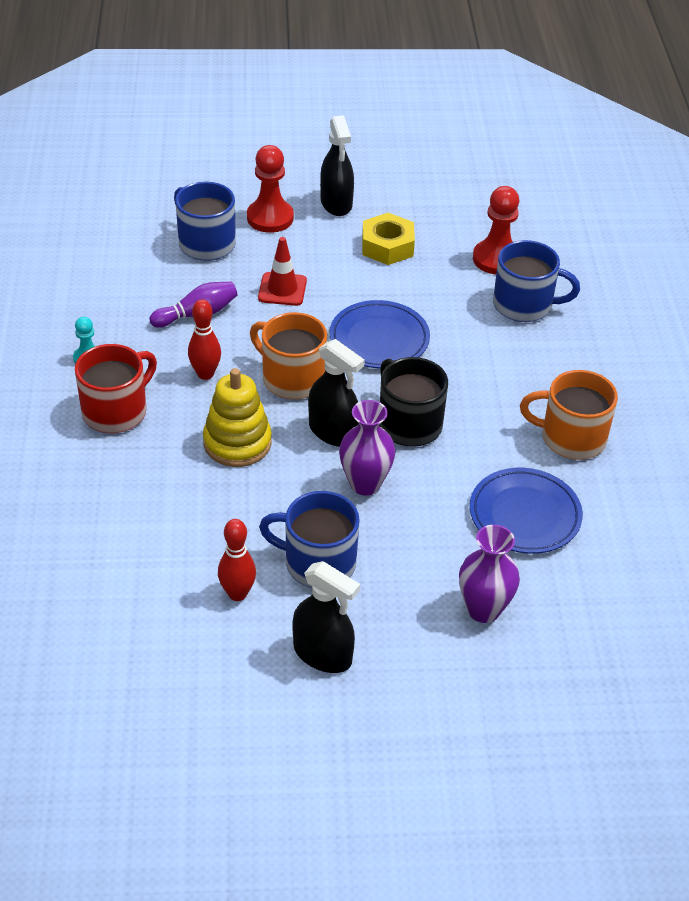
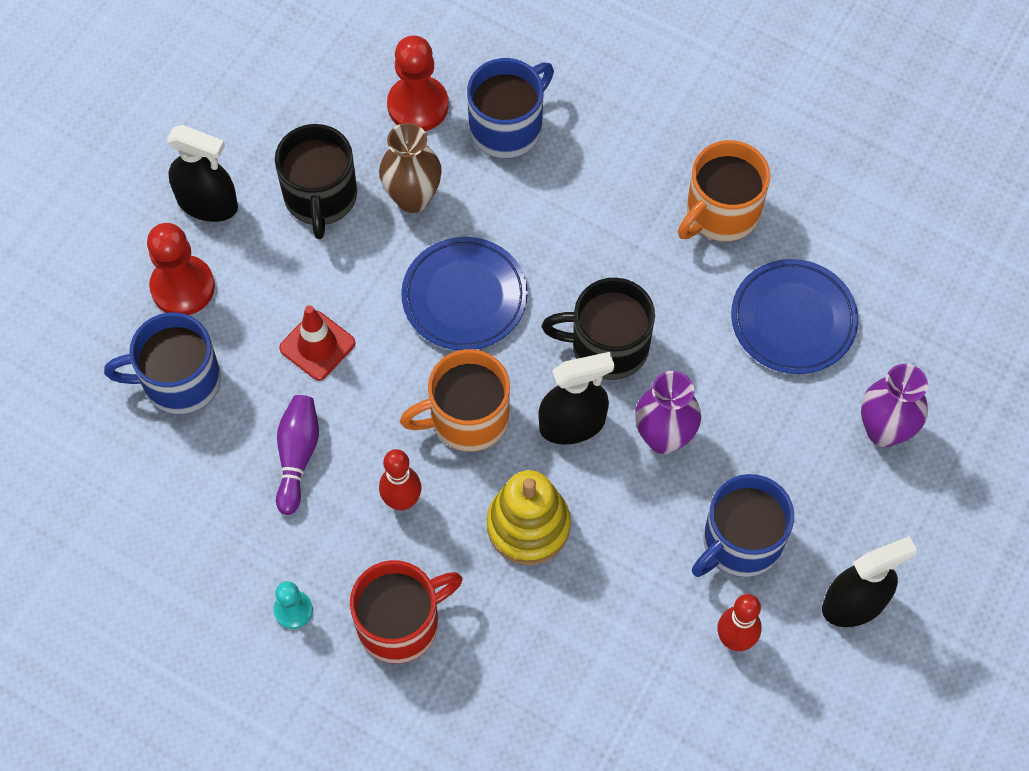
camera: 55 degrees left, 20 degrees up
red mug [75,344,157,433] -> red mug turned 75 degrees clockwise [350,560,463,664]
yellow nut [362,213,415,265] -> black mug [275,124,357,239]
none -> brown vase [379,123,442,213]

